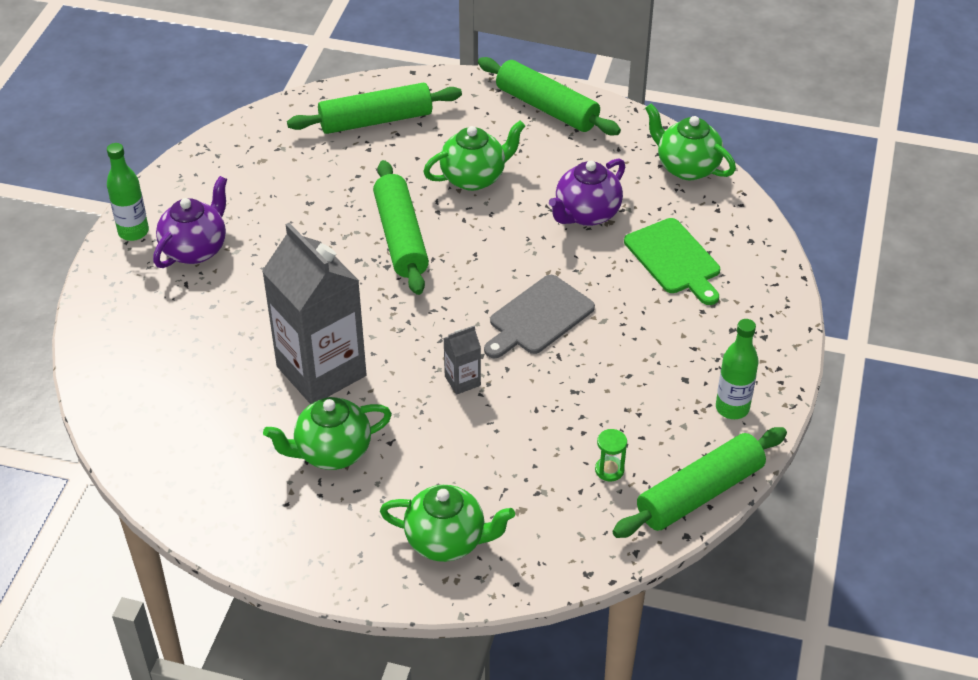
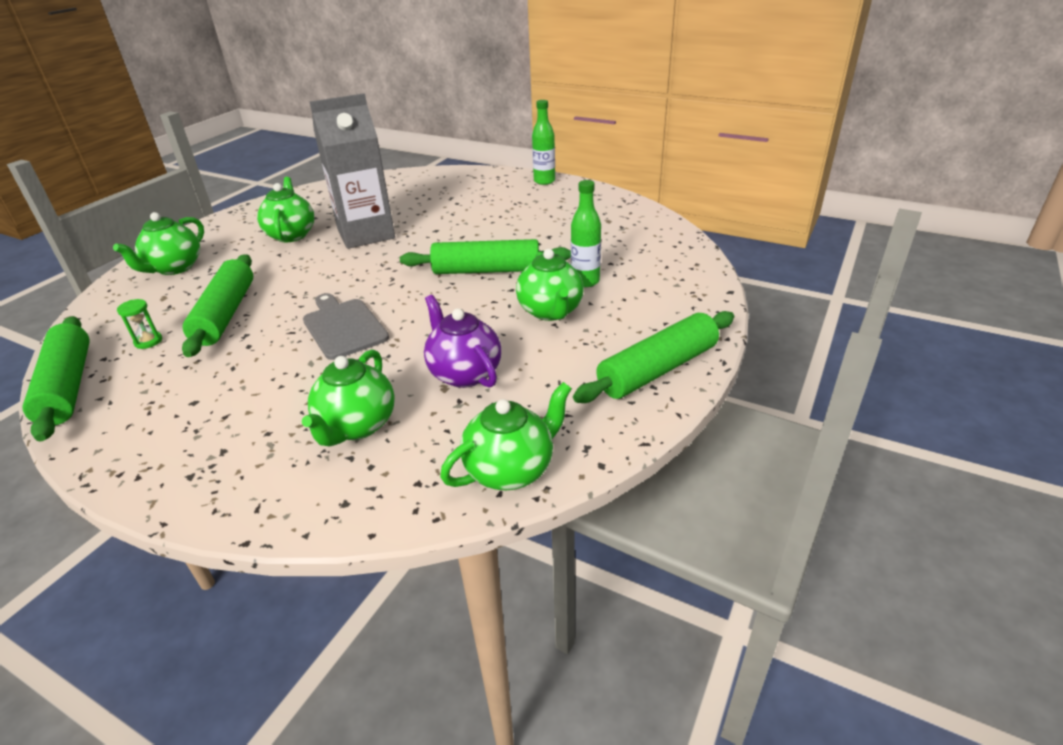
camera: 105 degrees right, 10 degrees down
purple teapot [153,176,227,268] -> none
green rolling pin [287,83,462,134] -> green rolling pin moved to [182,254,253,357]
grey carton [443,326,481,395] -> none
green cutting board [624,218,720,305] -> green teapot [302,349,395,447]
green bottle [716,319,759,419] -> green bottle moved to [571,180,601,287]

